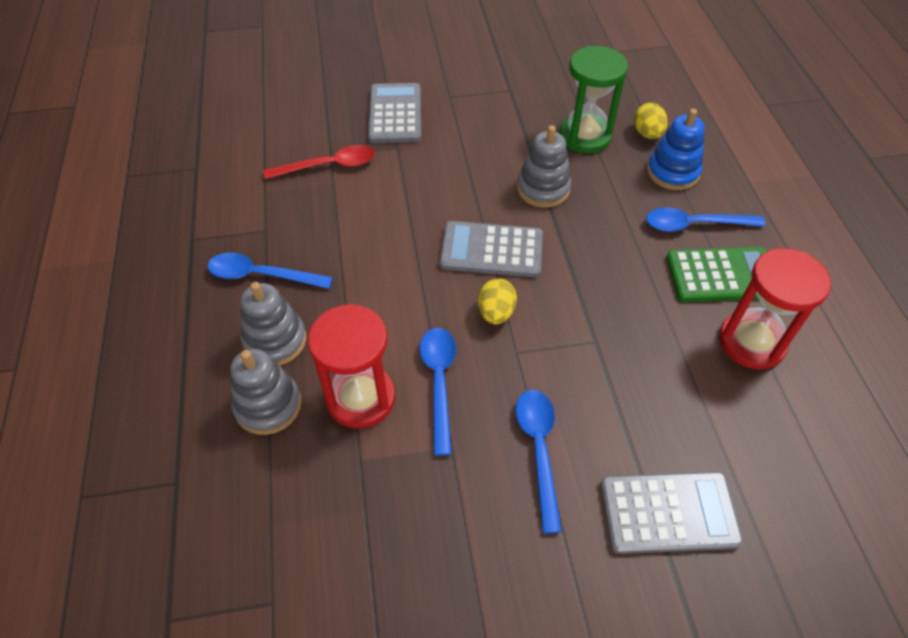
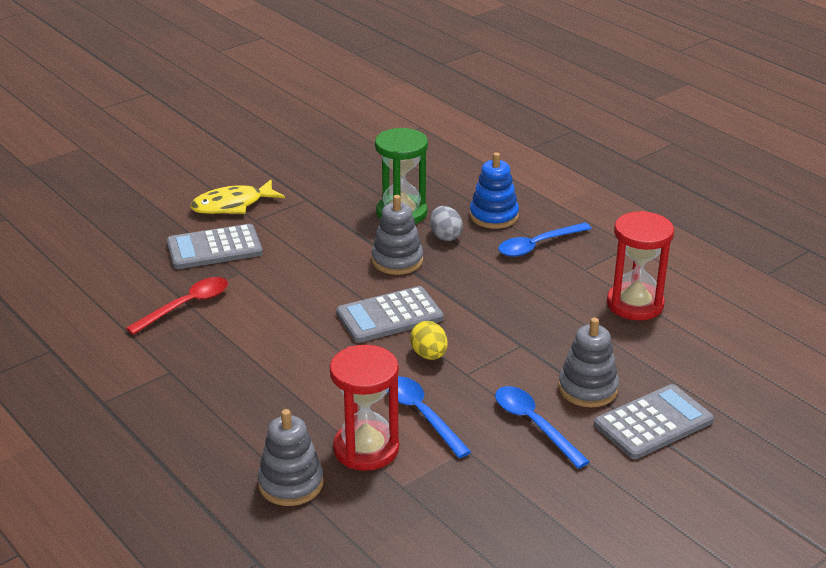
camera: 30 degrees left, 20 degrees down
blue spoon [207,252,333,289] -> none
grey stacking toy [241,282,306,366] -> grey stacking toy moved to [559,318,619,407]
grey calculator [368,83,421,143] -> grey calculator turned 75 degrees counterclockwise [167,224,263,269]
yellow egg [634,103,668,139] -> none
green calculator [666,247,767,302] -> none
none -> yellow fish [190,180,285,214]
none -> grey egg [430,206,463,241]

